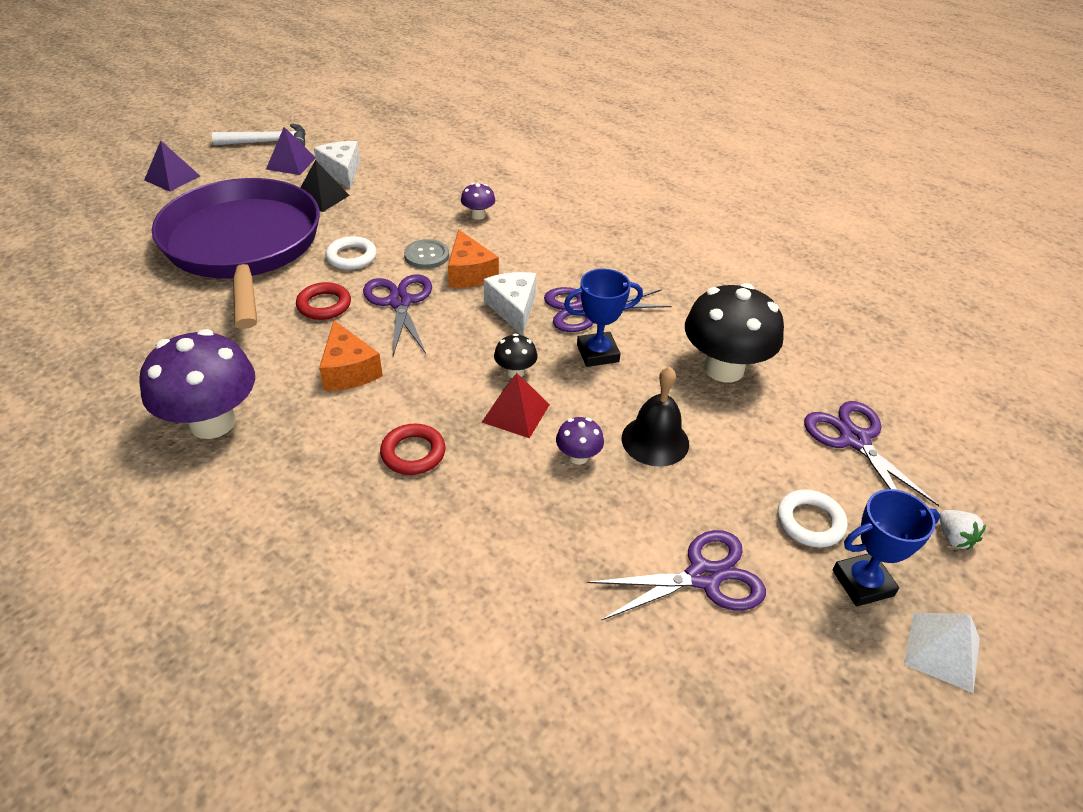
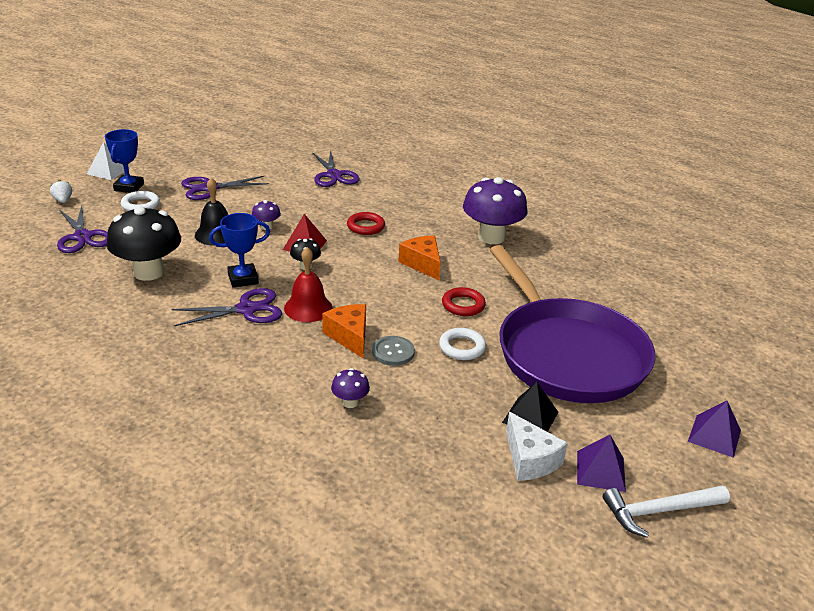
camera: 175 degrees right, 10 degrees down
purple scissors [363,274,432,356] -> purple scissors moved to [312,150,360,187]
white cheese [484,272,536,336] -> red bell [284,247,333,322]
blue trophy [833,489,940,607] -> blue trophy turned 60 degrees counterclockwise [105,129,144,193]

